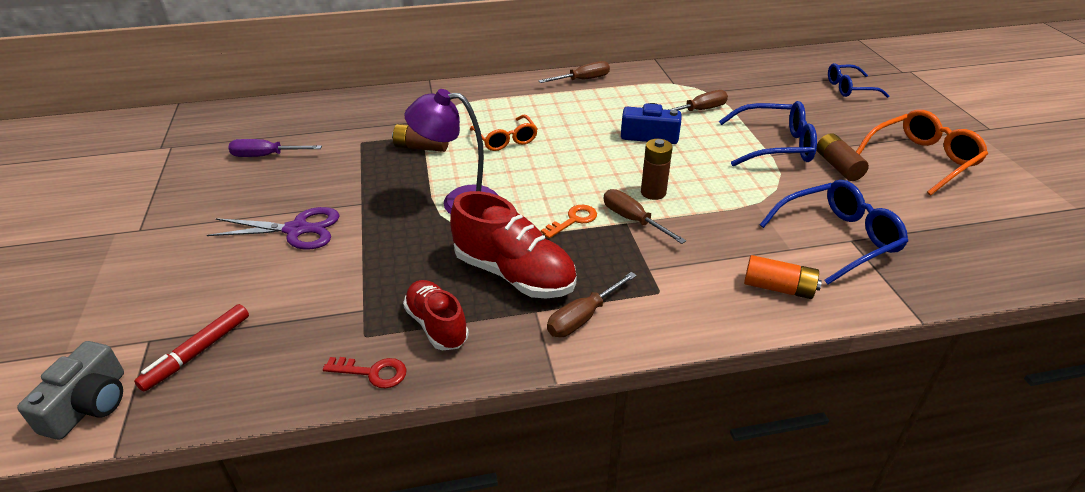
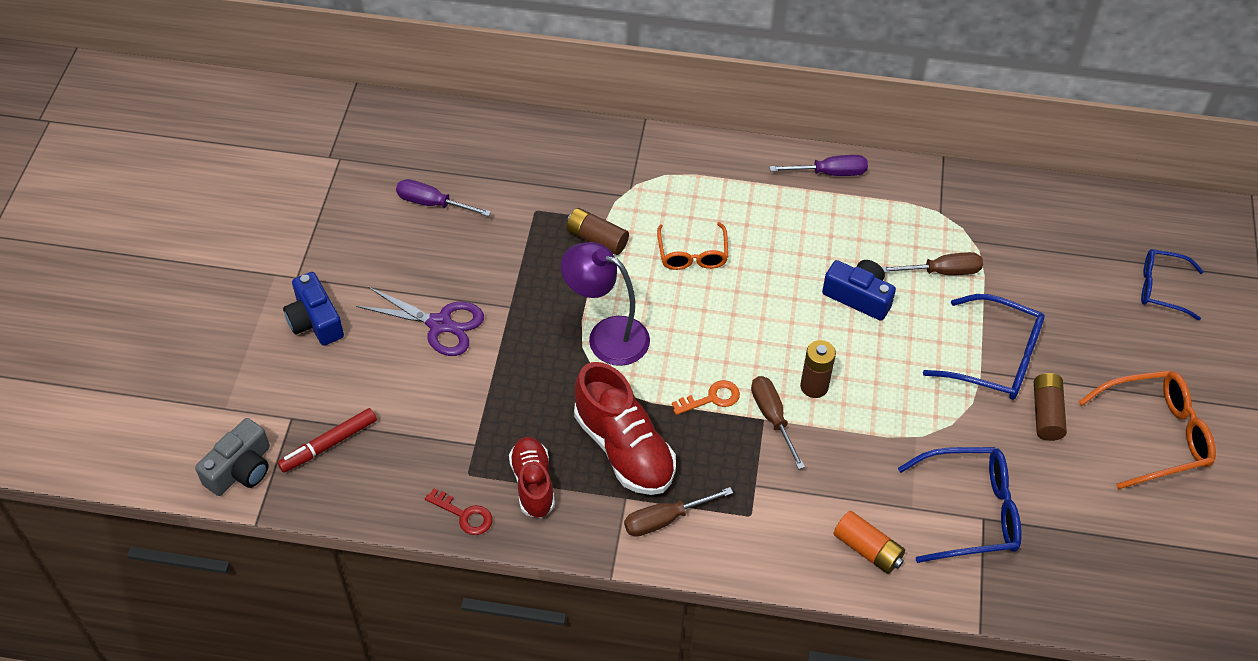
camera: 20 degrees right, 15 degrees up
brown screwdriver [538,61,610,83] -> purple screwdriver [770,155,868,176]
none -> blue camera [283,272,344,346]

